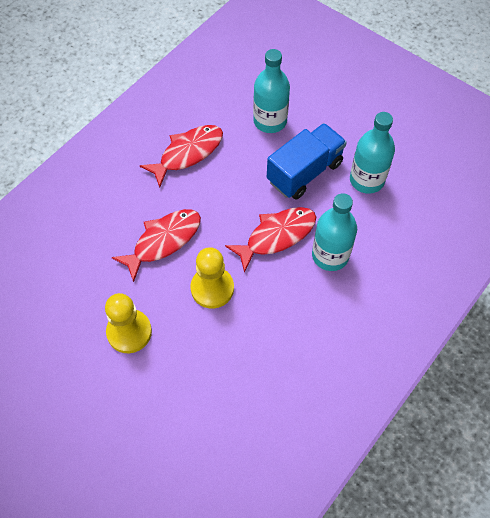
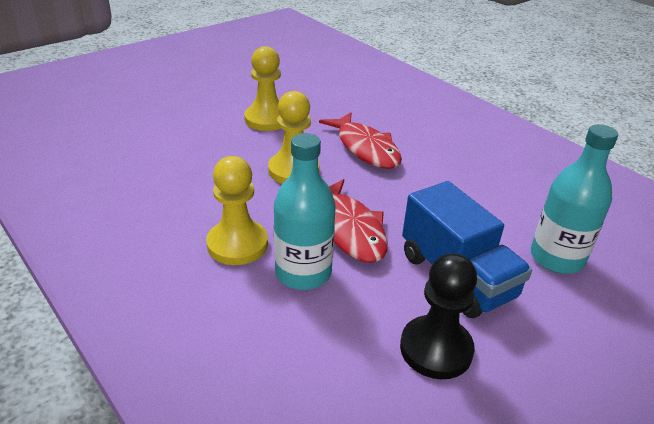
camera: 100 degrees right, 25 degrees down
red fish [140,125,223,188] -> none
turquoise bottle [350,112,395,194] -> black pawn [400,253,477,379]
none -> yellow pawn [206,156,268,265]

